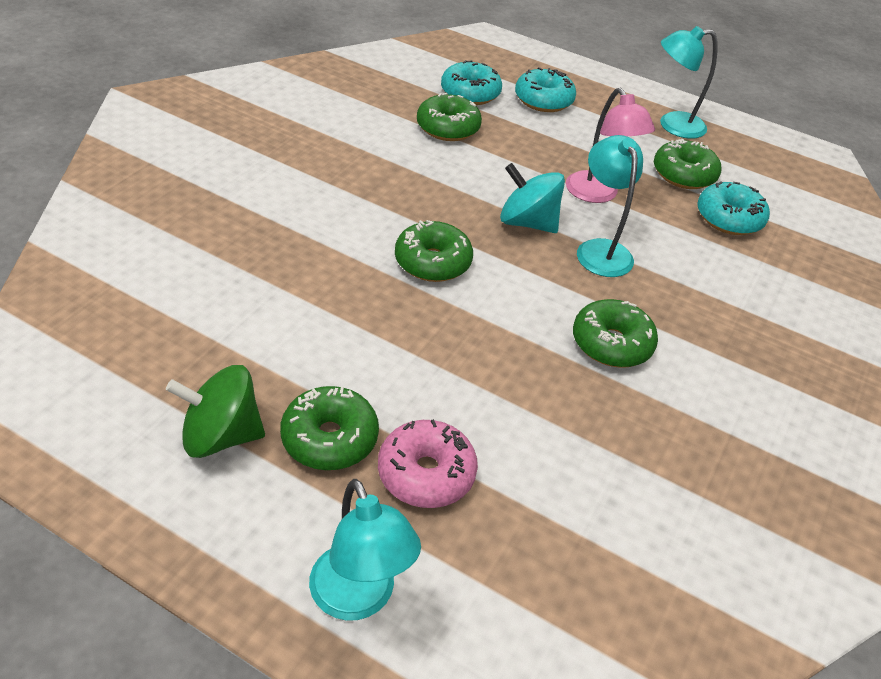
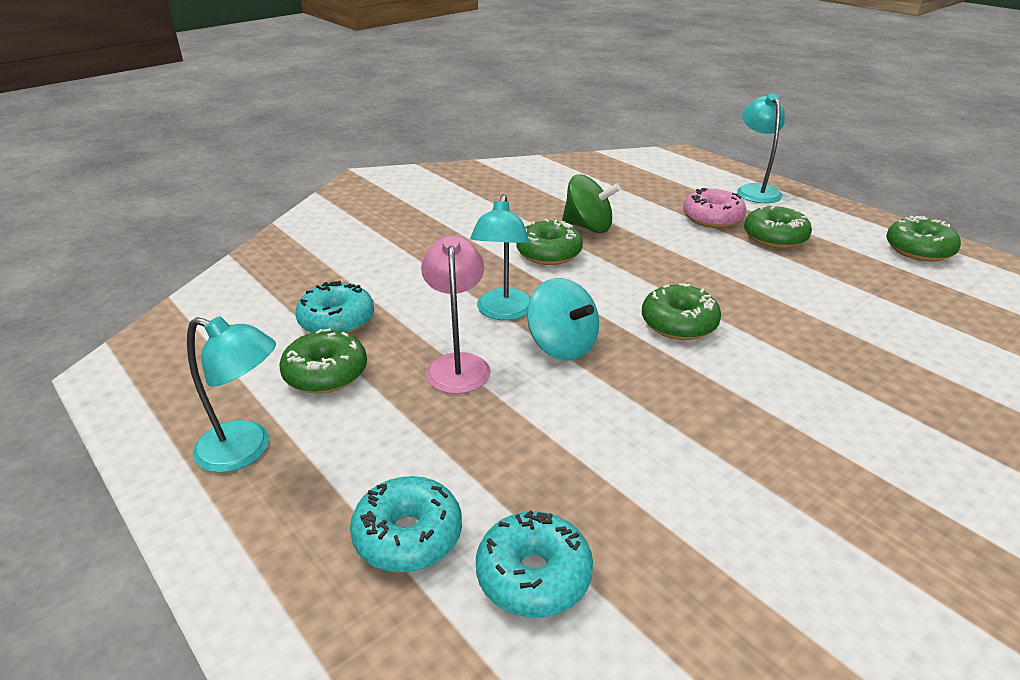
camera: 155 degrees left, 10 degrees down
green spinning top [166,365,265,458] -> green spinning top moved to [562,174,621,233]
green donut [417,93,482,141] -> green donut moved to [886,216,961,262]

